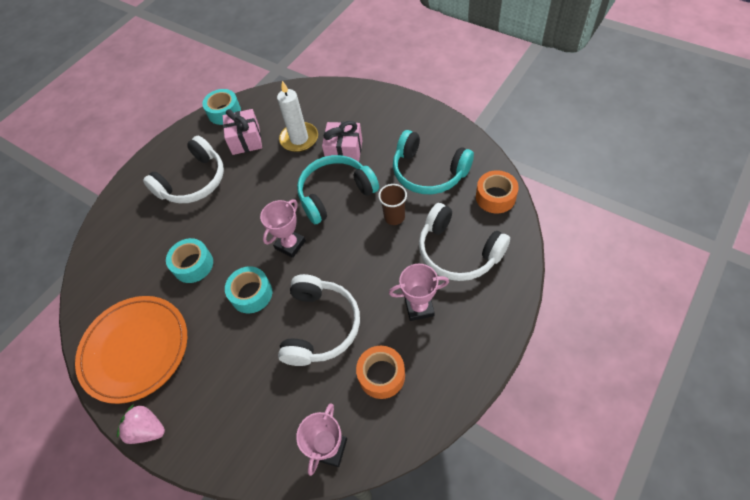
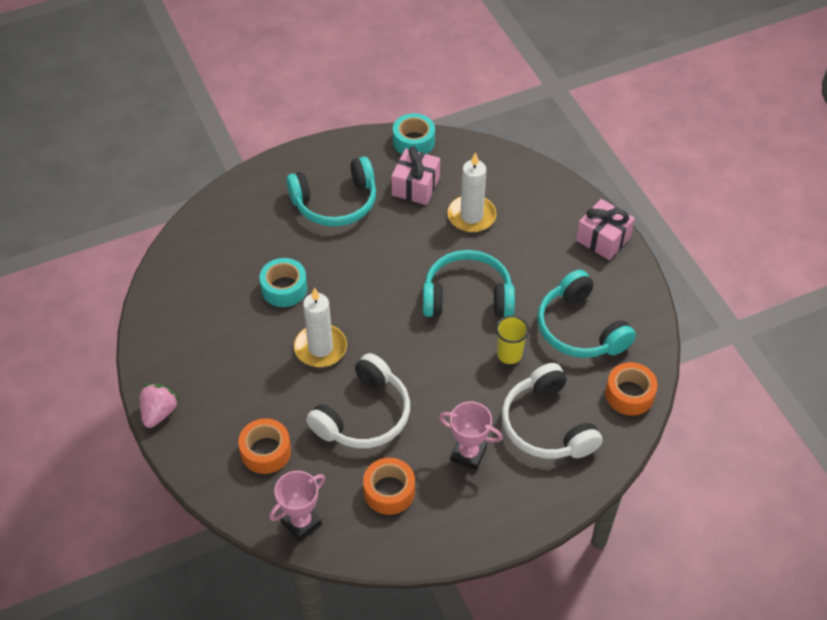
camera: 25 degrees right, 5 degrees down
orange plate [75,296,187,404] -> none
pink strawberry [117,404,165,444] -> pink strawberry turned 60 degrees clockwise [140,384,179,428]
white headphones [143,136,224,203] -> turquoise headphones [286,157,376,227]
turquoise tape [225,266,272,313] -> white candle [294,288,347,367]
pink trophy [260,199,306,258] -> none
pink gift [322,121,363,162] -> pink gift moved to [576,199,635,260]
brown cup [378,184,407,225] -> yellow cup [496,315,529,364]
none -> orange tape [238,418,291,474]

